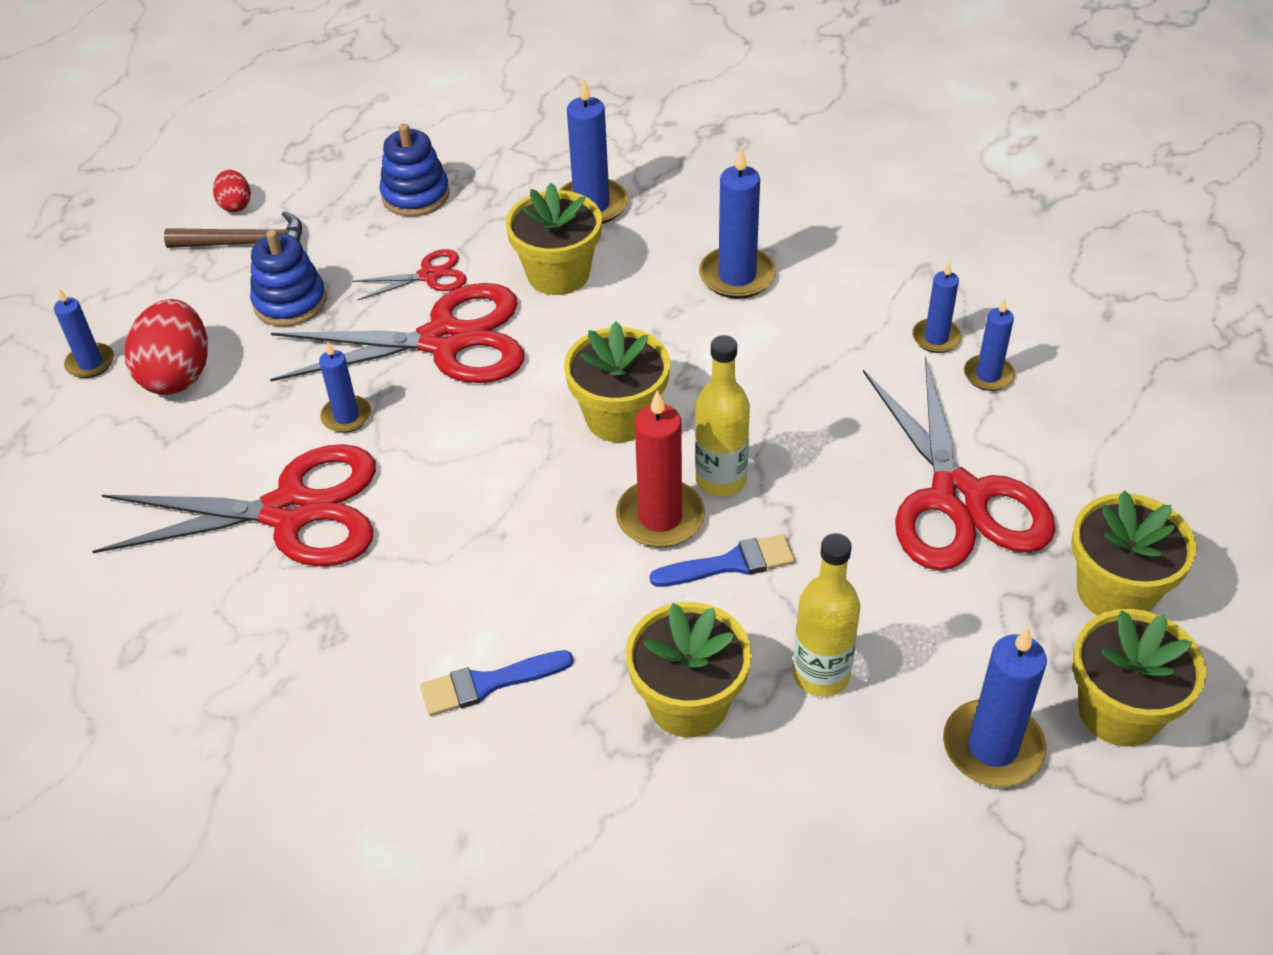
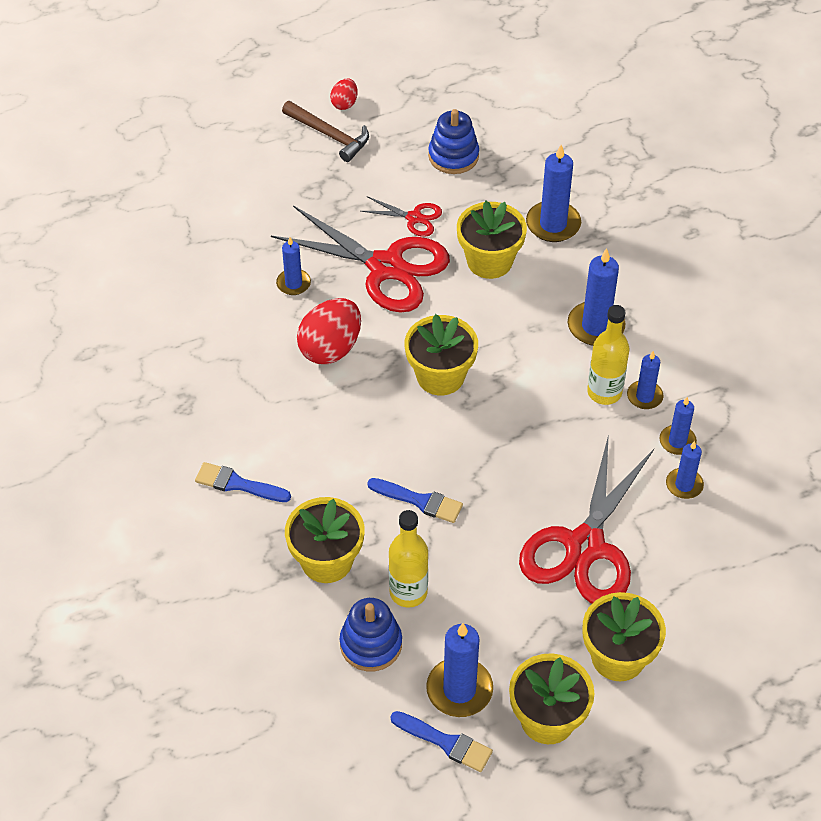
camera: 35 degrees right, 5 degrees up
blue candle [54,289,114,378] -> blue candle moved to [627,351,664,409]
red scissors [92,444,376,567] -> none
red egg [125,299,208,395] -> red egg moved to [297,298,361,364]
blue stacking toy [250,230,326,327] -> blue stacking toy moved to [340,598,402,671]
red candle [616,390,705,547] -> none
yellow bottle [695,335,750,496] -> yellow bottle moved to [587,305,629,405]
none -> blue brush [390,711,493,772]

